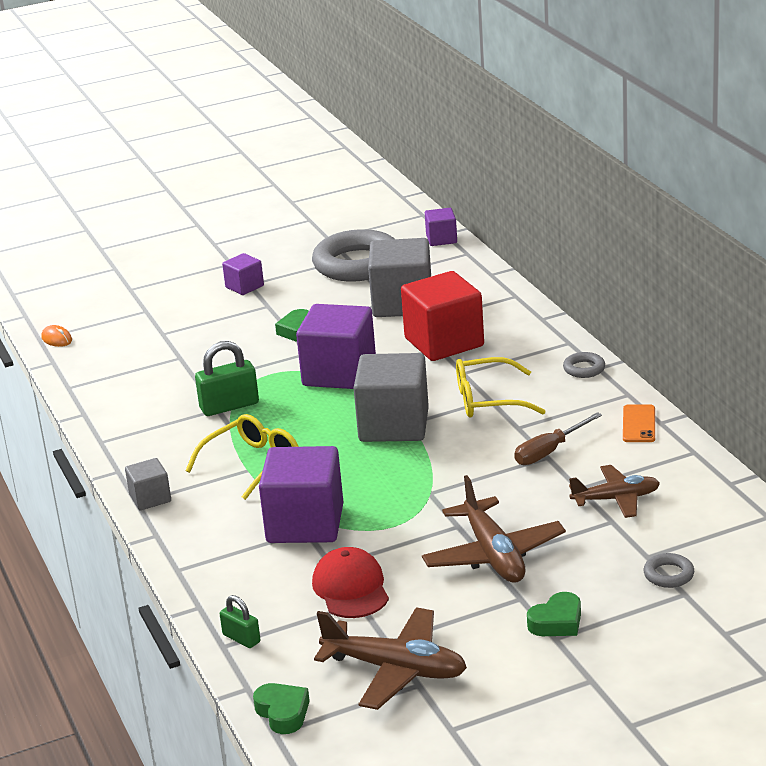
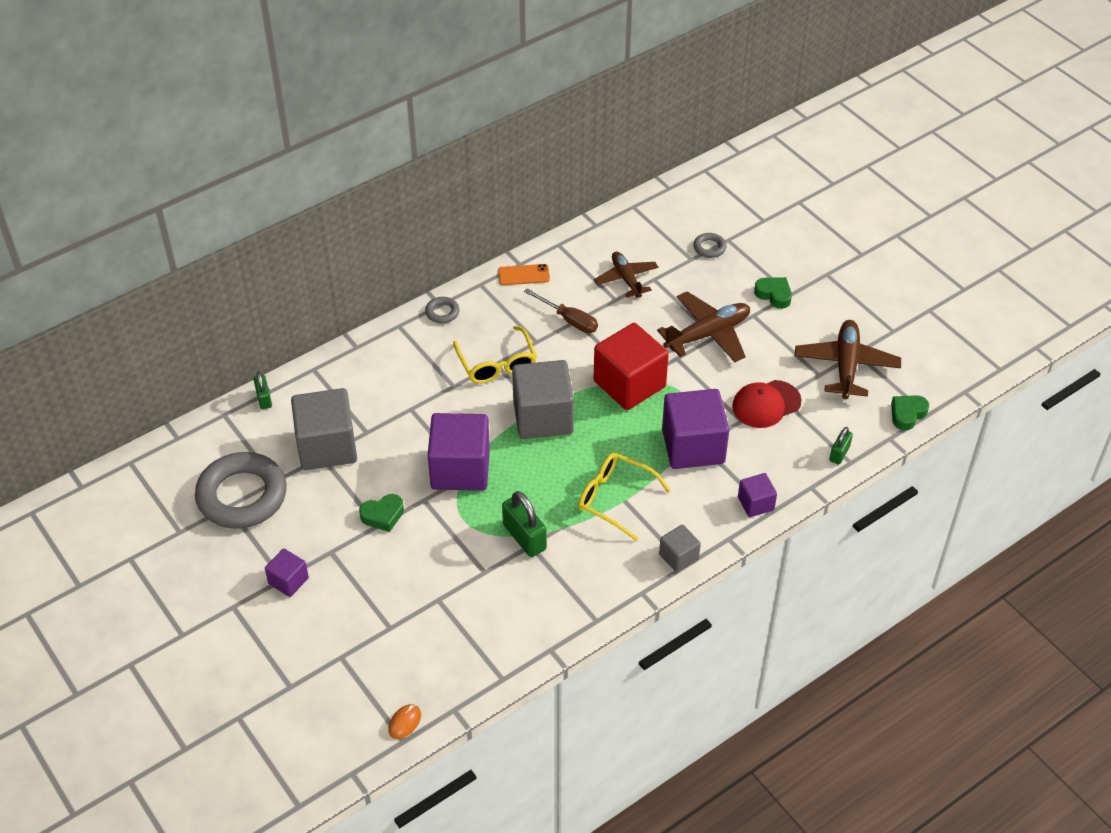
camera: 105 degrees left, 20 degrees up
red cube [401,271,484,361] -> red cube moved to [594,323,669,410]
purple cube [425,208,457,246] -> purple cube moved to [738,473,777,517]
none -> green padlock [254,372,272,409]

